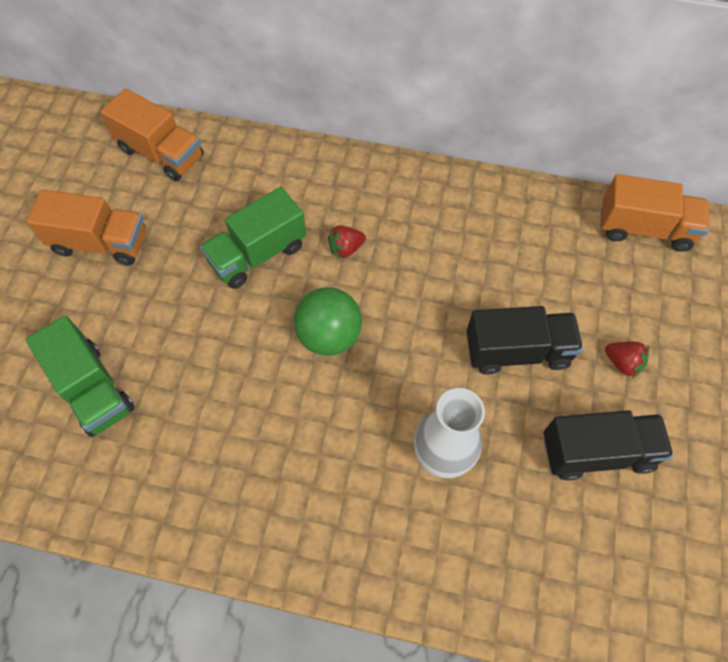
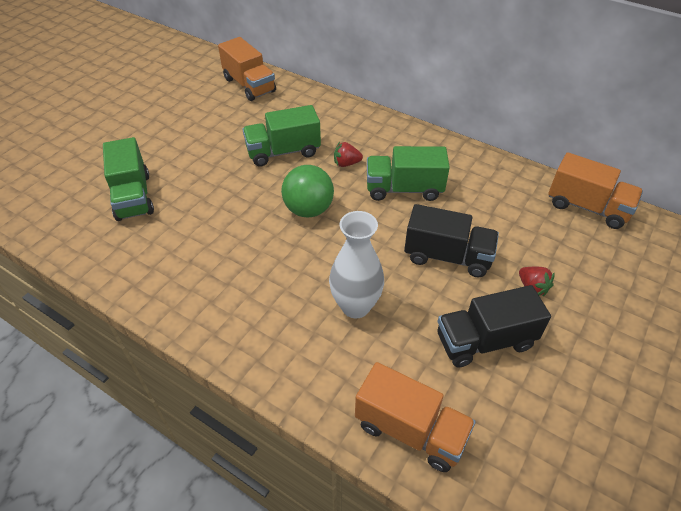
camera: 20 degrees right, 15 degrees down
orange truck [26,190,146,266] -> orange truck moved to [355,362,476,472]
black truck [543,410,674,481] -> black truck turned 150 degrees clockwise [437,285,551,368]
none -> green truck [367,146,450,201]

